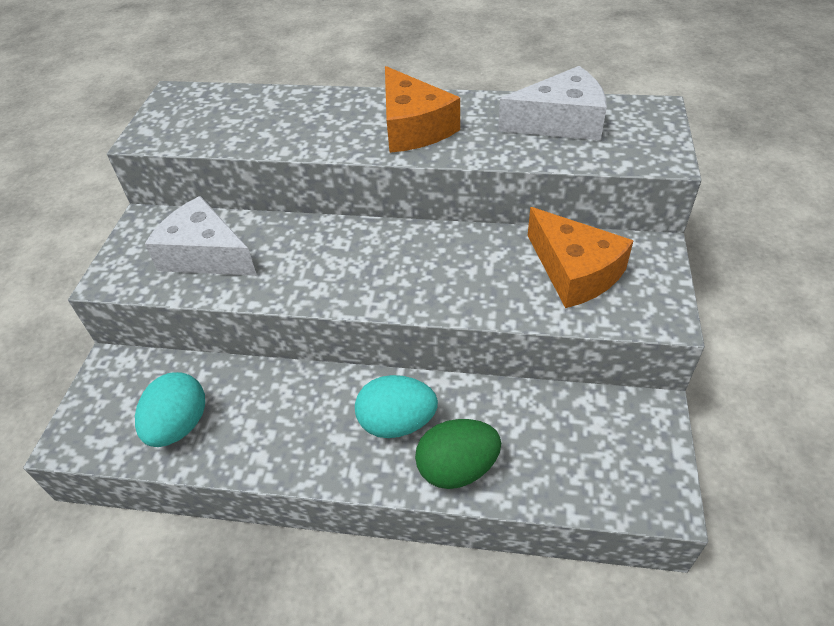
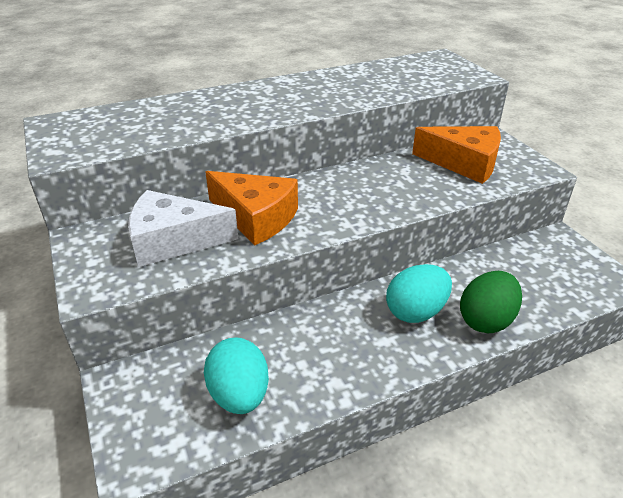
camera: 35 degrees left, 10 degrees down
orange cheese [385,66,460,153] -> orange cheese moved to [205,171,298,246]
white cheese [498,66,607,140] -> none

